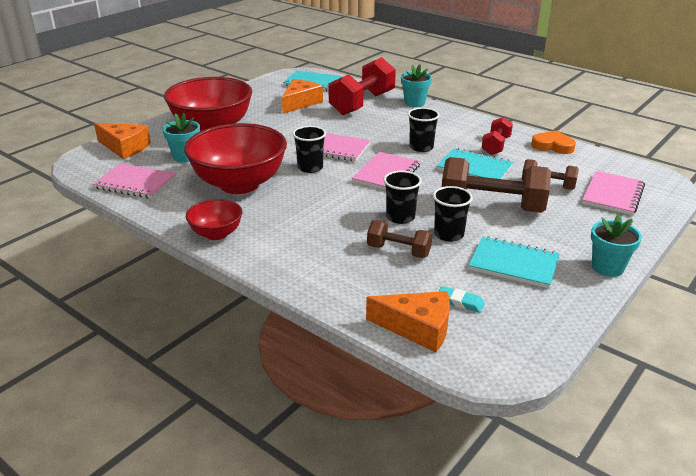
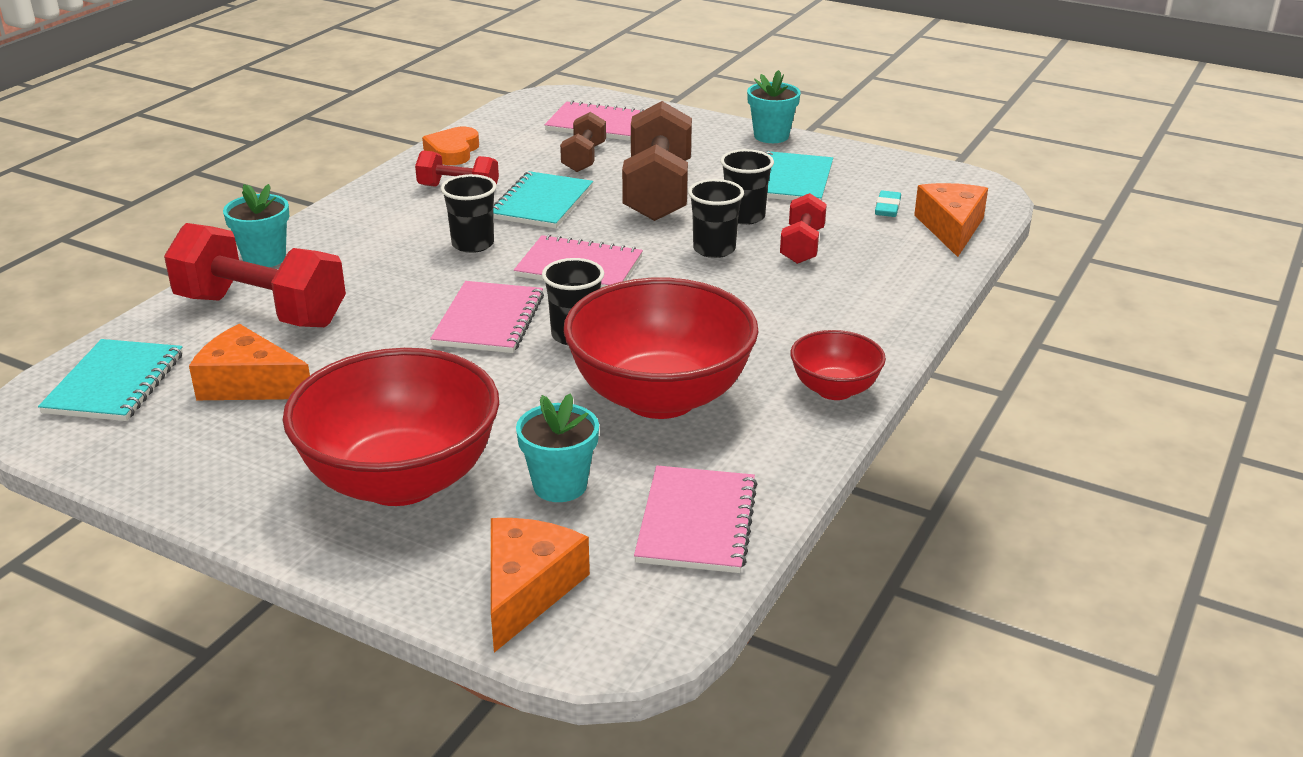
camera: 100 degrees left, 0 degrees up
brown dumbbell [367,220,432,258] -> red dumbbell [780,193,827,264]

